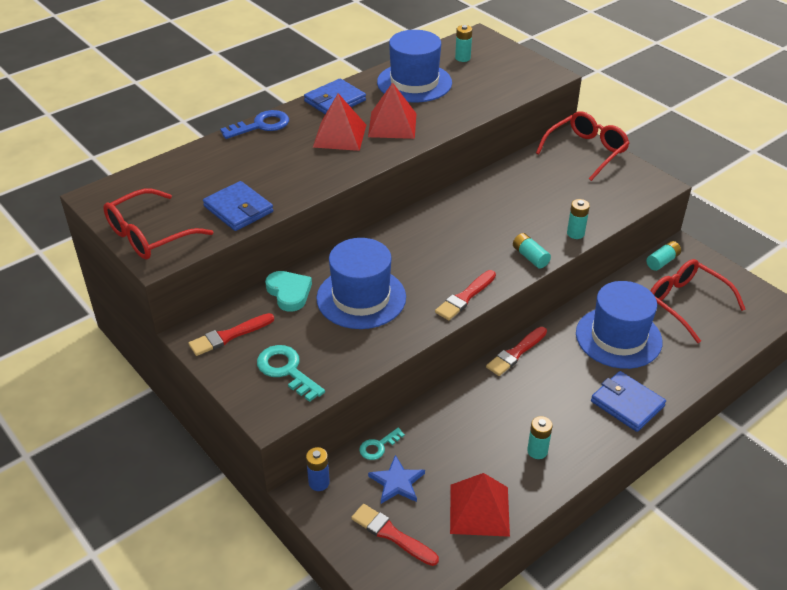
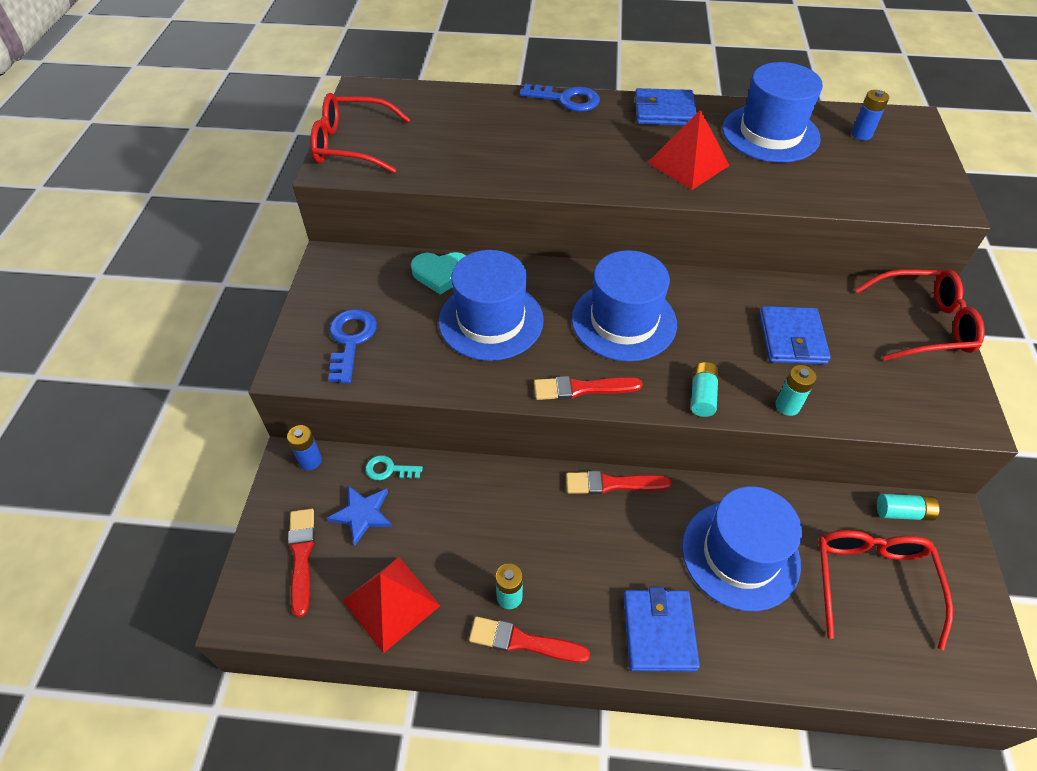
camera: 45 degrees right, 10 degrees up
red brush [188,313,274,356] -> red brush moved to [469,617,590,663]
blue wallet [203,181,273,231] -> blue wallet moved to [759,306,831,364]
turquoise key [257,345,325,402] -> blue key [328,309,377,384]
turquoise heart [265,271,312,312] -> turquoise heart turned 75 degrees clockwise [411,252,467,295]
red pyramid [313,93,366,151] -> none
turquoise battery [455,25,472,62] -> blue battery [851,90,889,140]
none -> blue hat [572,250,677,362]

